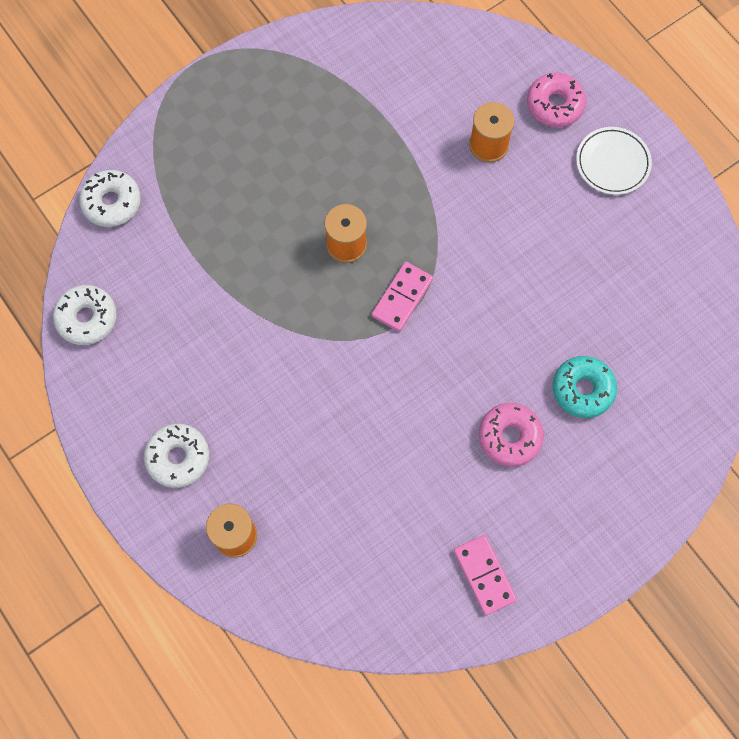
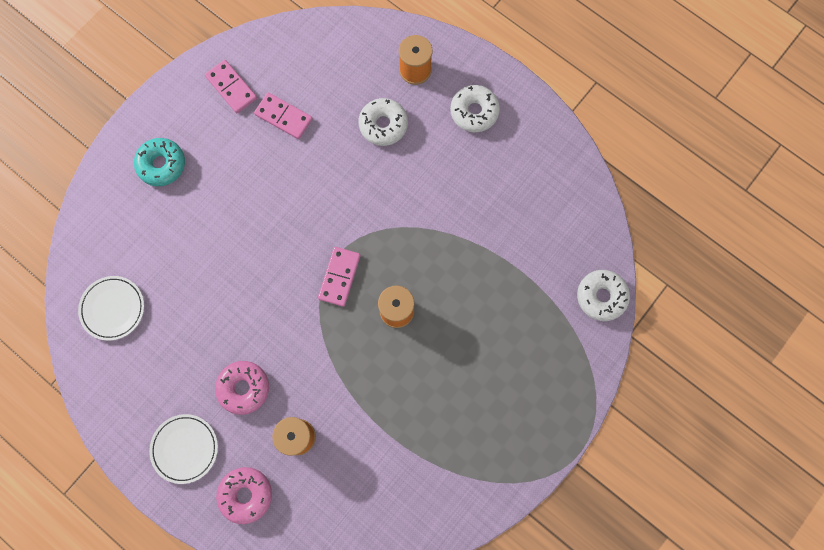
camera: 165 degrees right, 5 degrees up
white donut [53,285,117,345] -> white donut moved to [358,98,408,146]
pink donut [479,403,544,467] -> pink donut moved to [215,361,269,415]
turquoise donut [553,356,617,418] -> turquoise donut moved to [134,138,185,186]
none -> white plate [78,276,144,341]
none -> pink domino [254,92,313,139]

